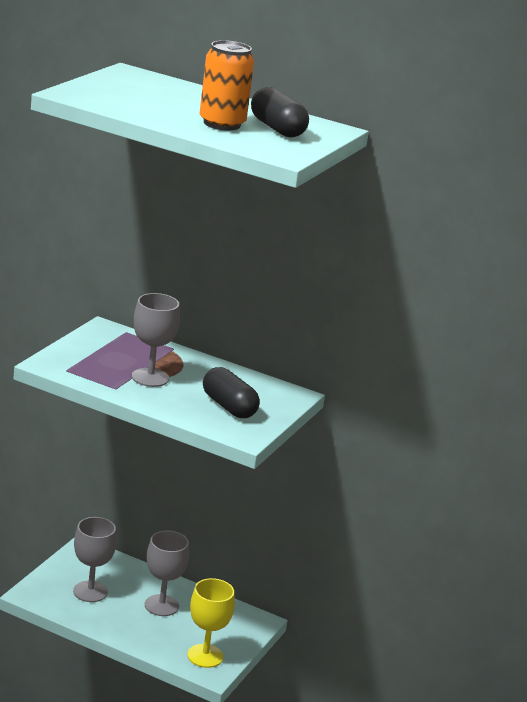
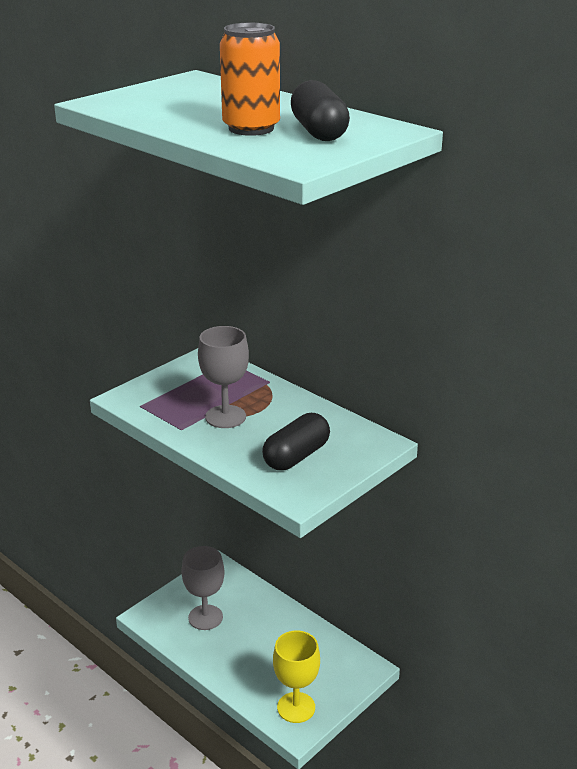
camera: 20 degrees right, 5 degrees up
grey goblet [145,531,189,616] -> none
black capsule [203,367,260,418] -> black capsule turned 60 degrees clockwise [262,413,330,470]

